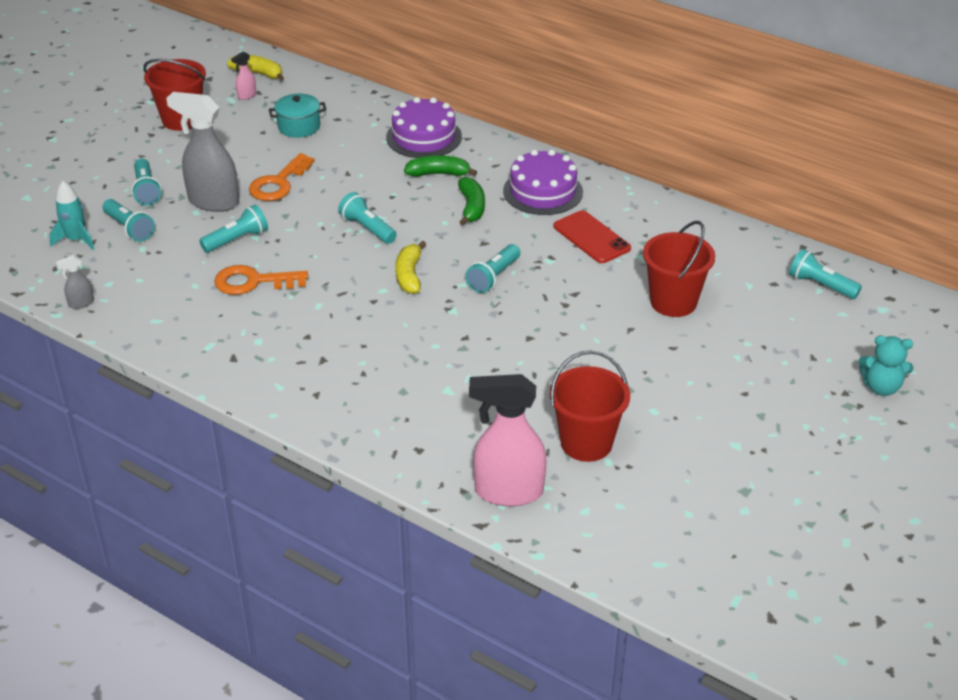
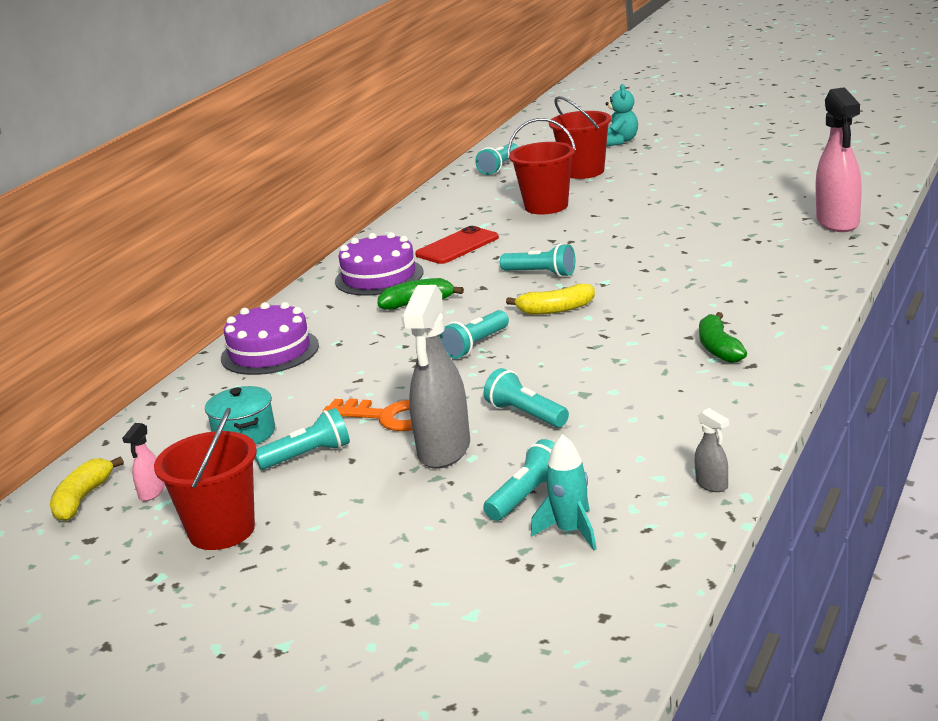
camera: 95 degrees left, 15 degrees down
turquoise flashlight [131,159,162,206] -> turquoise flashlight moved to [255,408,350,470]
orange key [214,265,308,295] -> none
pink spray bottle [231,51,256,100] -> pink spray bottle turned 75 degrees clockwise [122,423,165,501]
green banana [404,155,477,177] -> green banana moved to [699,312,747,363]
red bucket [550,350,630,462] -> red bucket moved to [549,96,611,179]

